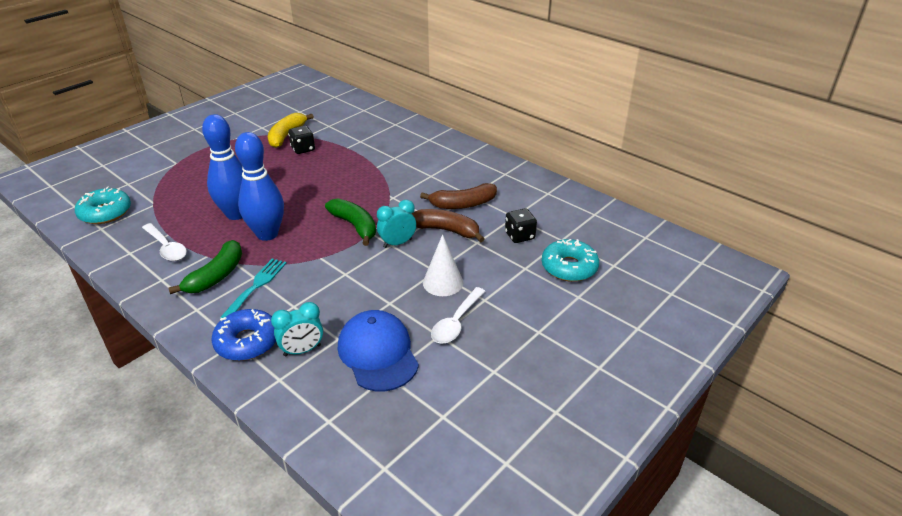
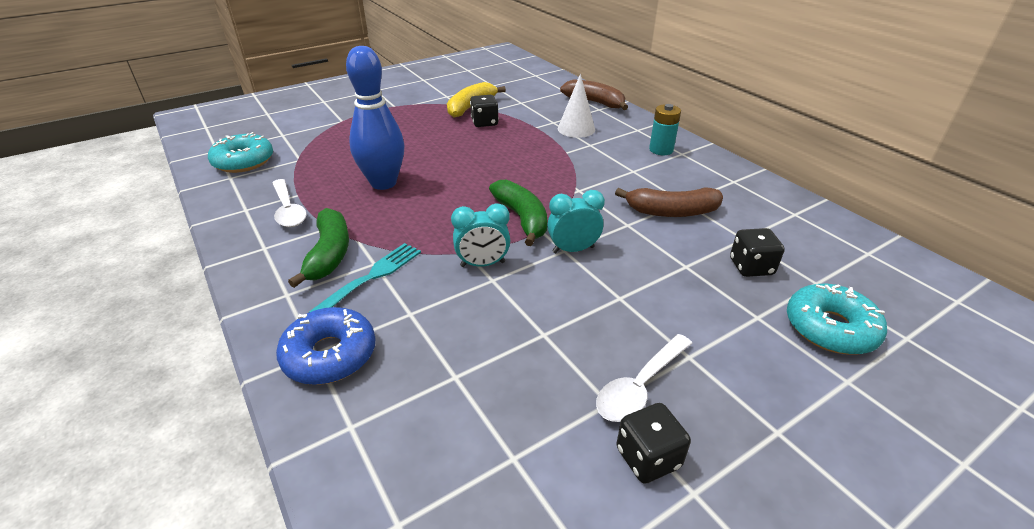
camera: 15 degrees right, 0 degrees up
green banana [169,240,242,294] -> green banana turned 45 degrees counterclockwise [288,208,349,288]
blue bowling pin [235,132,284,241] -> none
turquoise clock [271,302,323,357] -> turquoise clock moved to [451,203,510,267]
blue cap [338,310,419,391] -> none
brown banana [412,209,485,242] -> brown banana moved to [560,79,628,110]
white cone [423,234,463,296] -> white cone moved to [558,74,595,138]
none -> black dice [616,403,691,484]
none -> turquoise battery [649,104,681,155]

